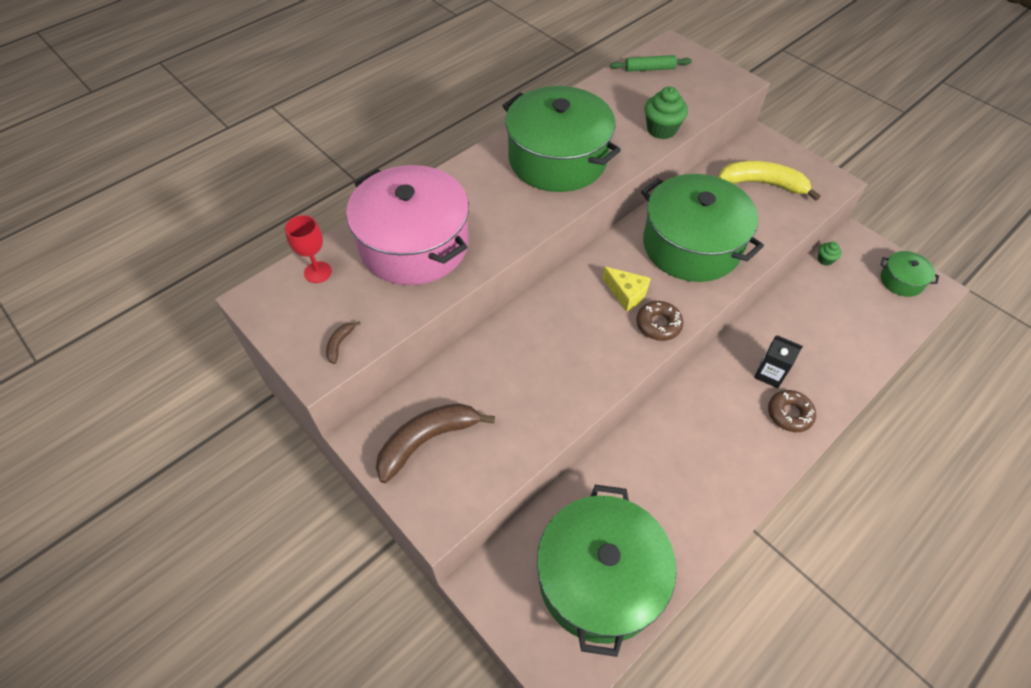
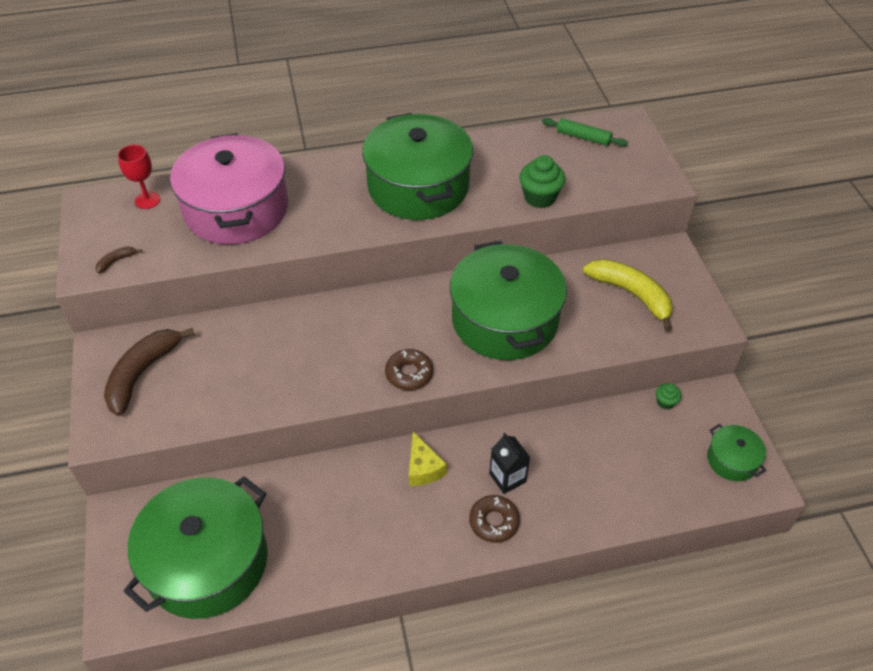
camera: 30 degrees right, 5 degrees down
brown banana [376,403,495,483] -> brown banana turned 60 degrees counterclockwise [104,328,195,416]
yellow cheese [602,266,651,312] -> yellow cheese moved to [409,432,447,486]

